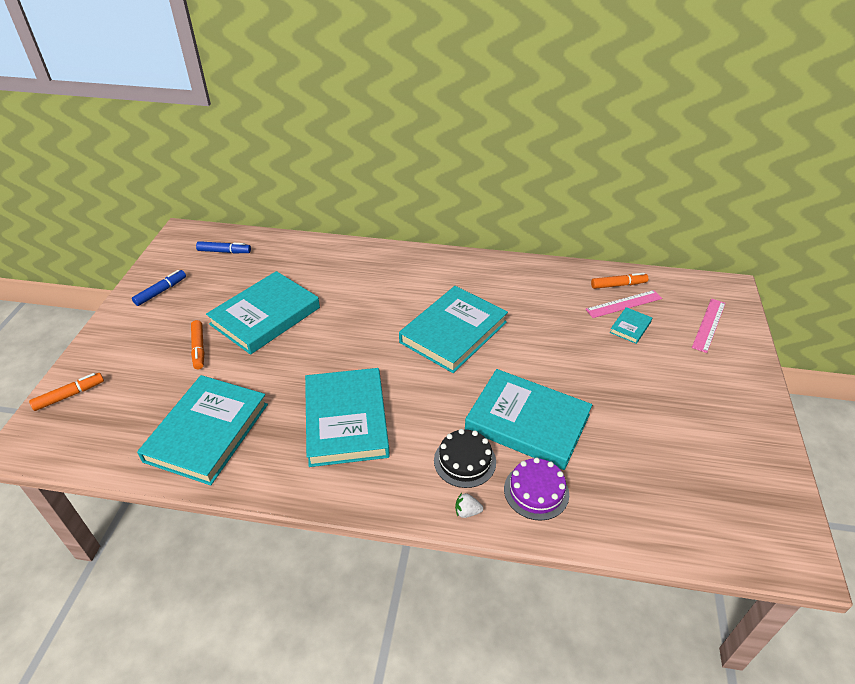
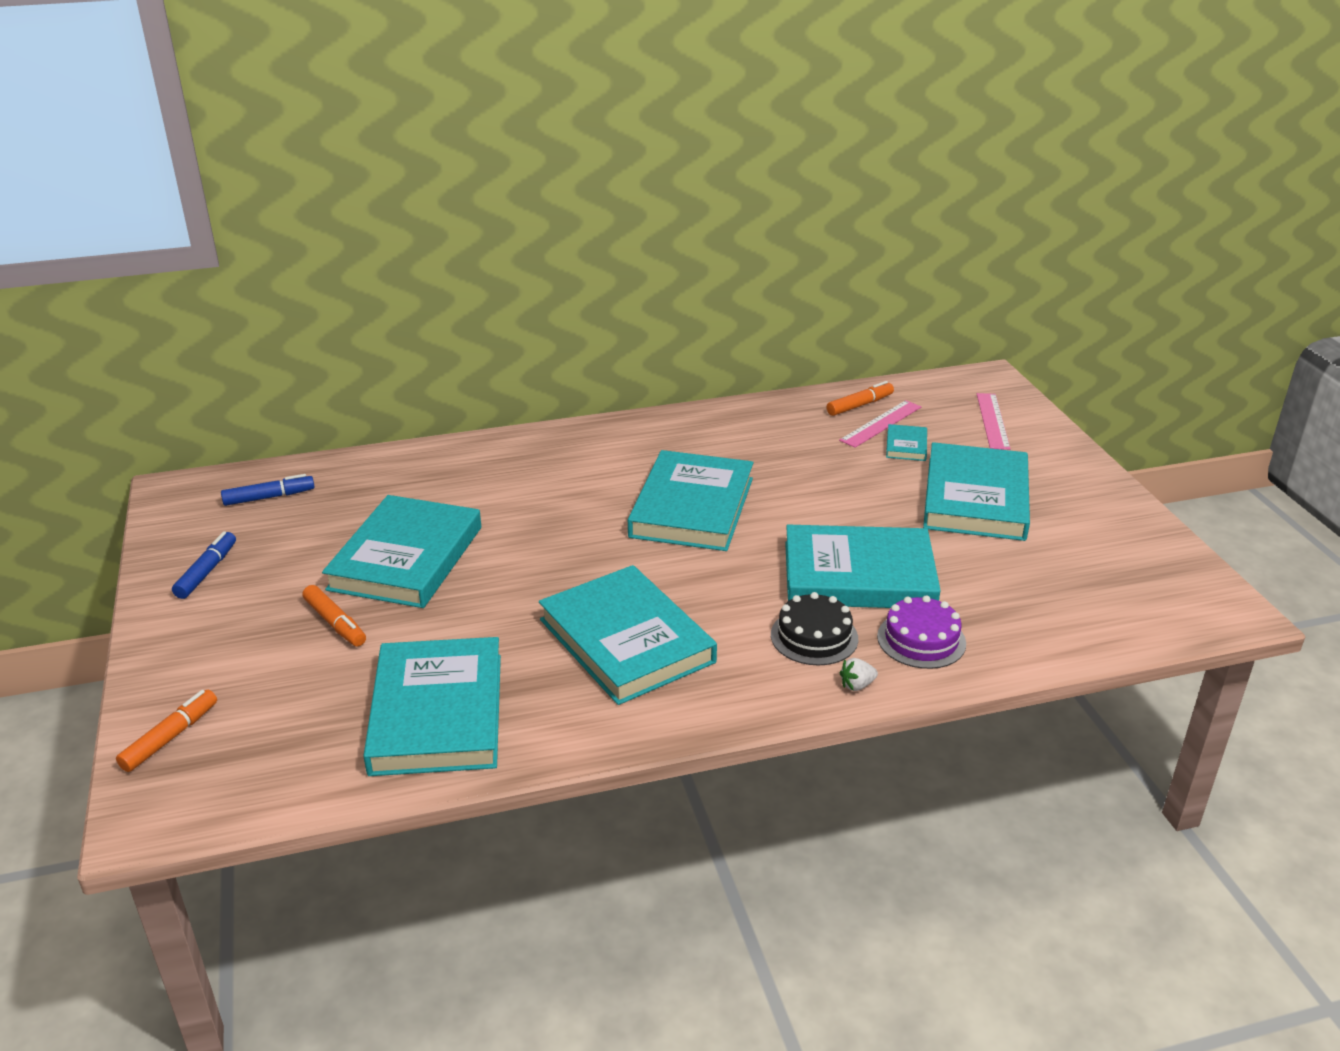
camera: 25 degrees left, 10 degrees down
none -> turquoise book [923,442,1030,541]

